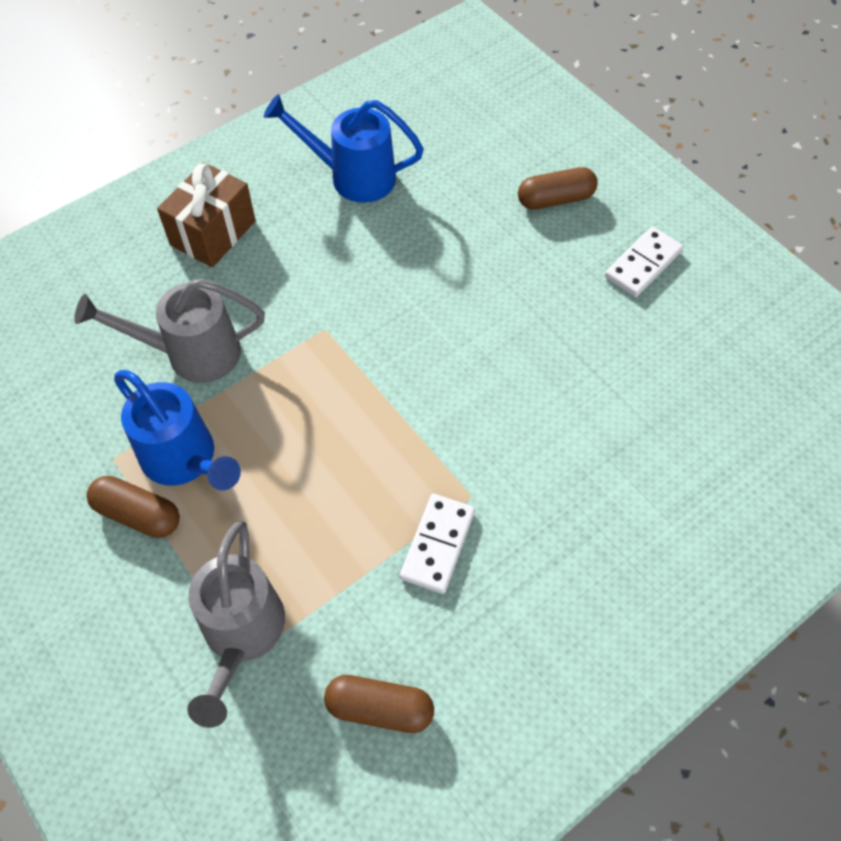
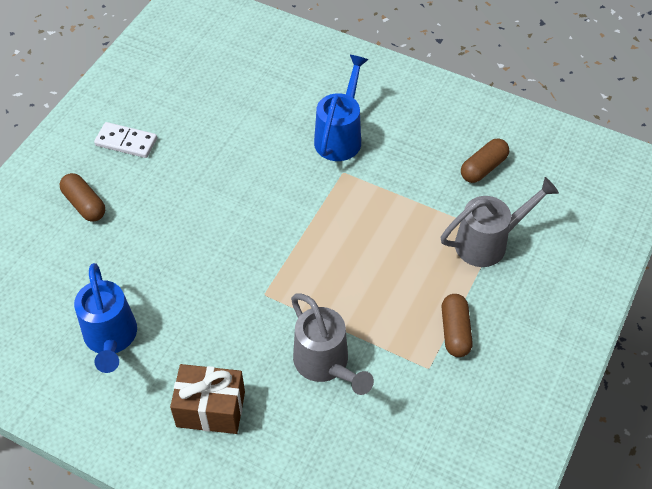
camera: 115 degrees left, 5 degrees down
blue watering can [114,370,241,491] -> blue watering can moved to [314,55,369,161]
brown capsule [324,675,434,733] -> brown capsule turned 60 degrees clockwise [461,138,509,183]
white domino [400,494,475,594] -> none

